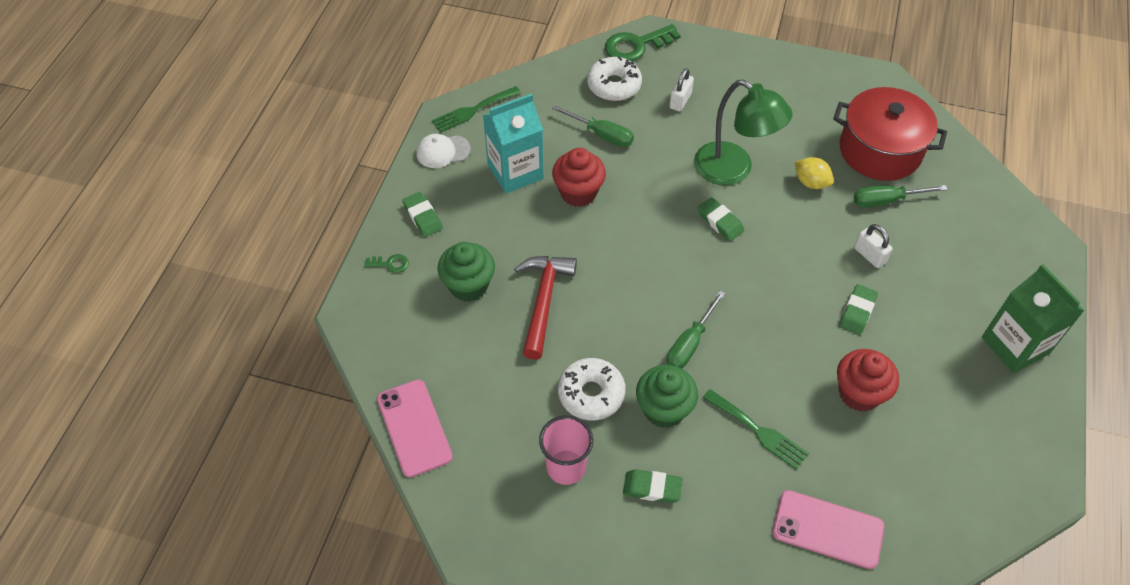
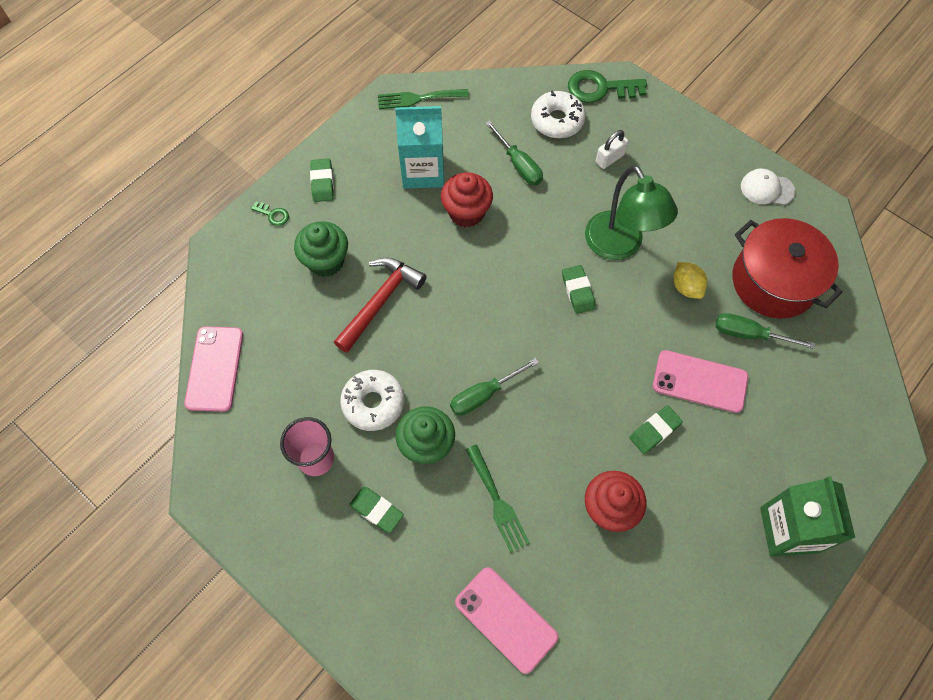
camera: 25 degrees right, 10 degrees up
white cap [417,134,471,168] -> white cap moved to [741,169,796,205]
white padlock [854,224,893,268] -> pink phone [653,350,748,413]

